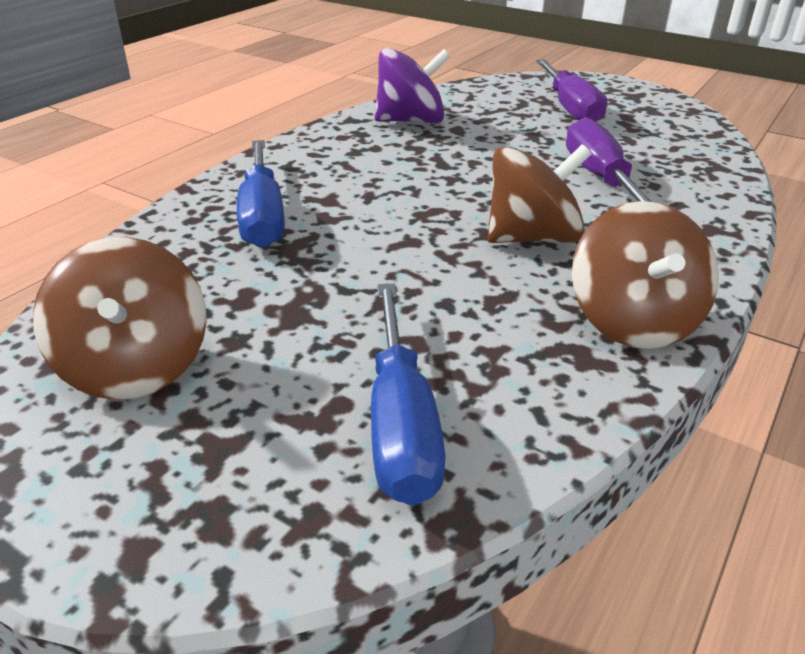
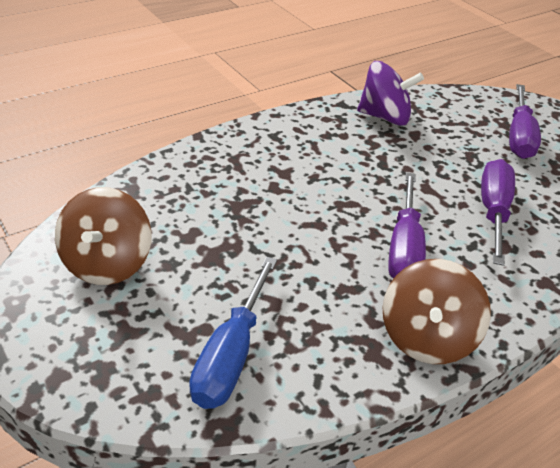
camera: 20 degrees right, 5 degrees up
blue screwdriver [237,140,285,248] -> none
brown spinning top [488,144,591,243] -> purple screwdriver [388,172,426,279]

